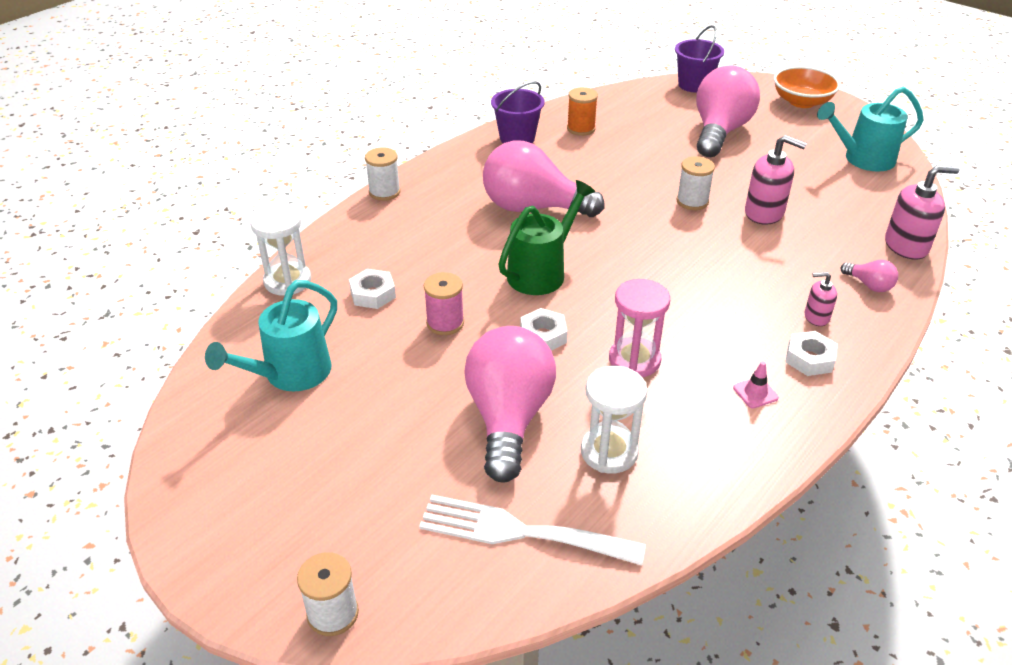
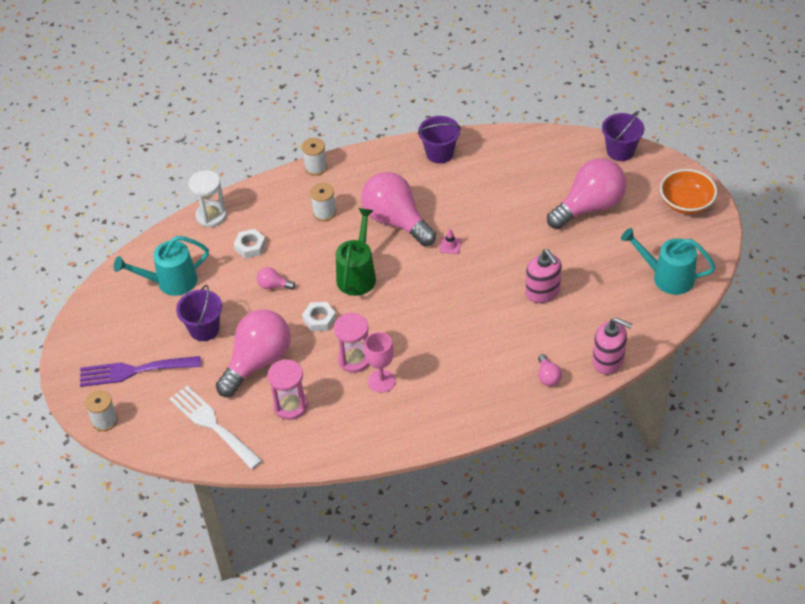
camera: 35 degrees right, 10 degrees up
pink spool [424,272,464,335] -> pink light bulb [257,267,296,290]
green watering can [498,180,595,295] -> green watering can turned 60 degrees counterclockwise [336,208,376,296]
orange spool [567,87,598,136] -> none
white hourglass [581,366,647,473] -> pink hourglass [267,359,308,420]
white spool [677,156,715,210] -> white spool moved to [310,183,336,221]
pink traffic cone [733,361,779,408] -> pink traffic cone moved to [439,228,461,254]
white nut [786,331,838,376] -> none
pink soap dispenser [805,272,837,326] -> none
none -> purple fork [80,356,201,387]
none -> purple bucket [176,285,222,341]
none -> pink goblet [364,332,396,393]

